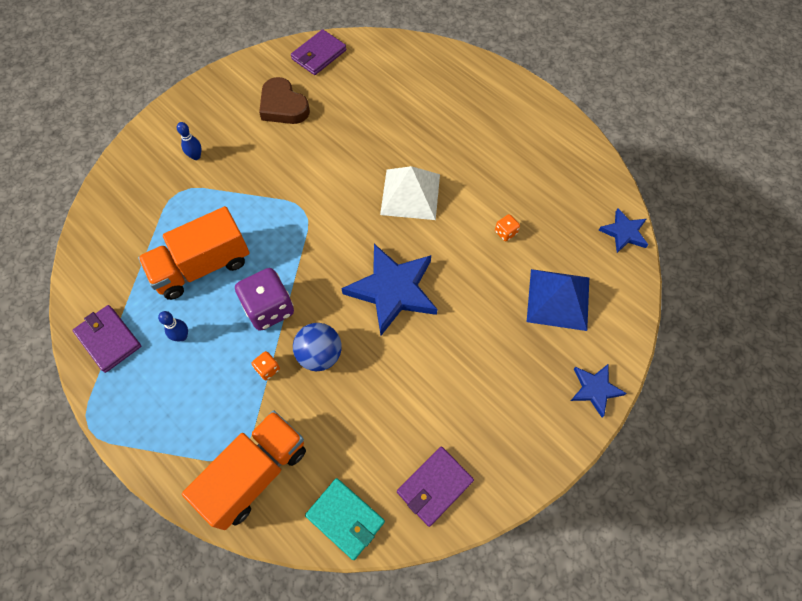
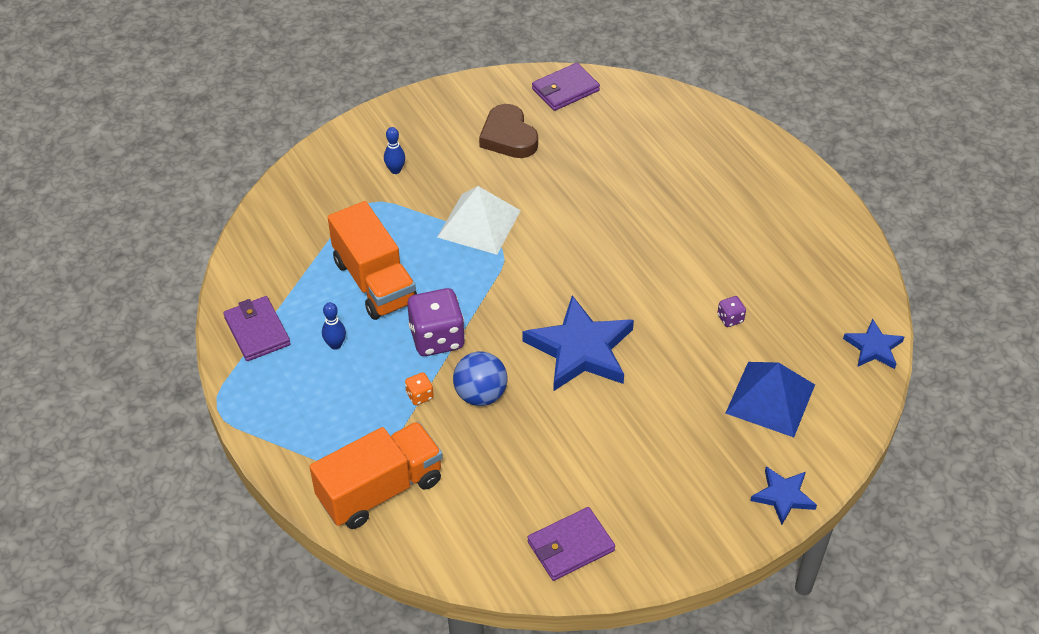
camera: 15 degrees right, 15 degrees down
orange truck [138,206,250,300] -> orange truck turned 105 degrees counterclockwise [328,201,417,320]
turquoise wallet [305,478,385,560] -> none
white pyramid [380,166,440,220] -> white pyramid moved to [437,186,521,255]
orange dice [495,214,520,241] -> purple dice [717,296,746,327]

